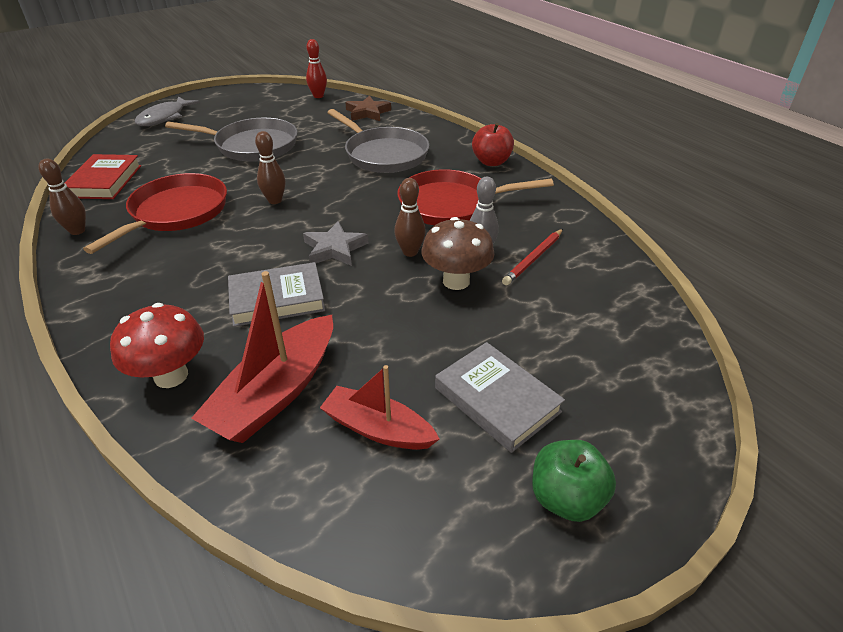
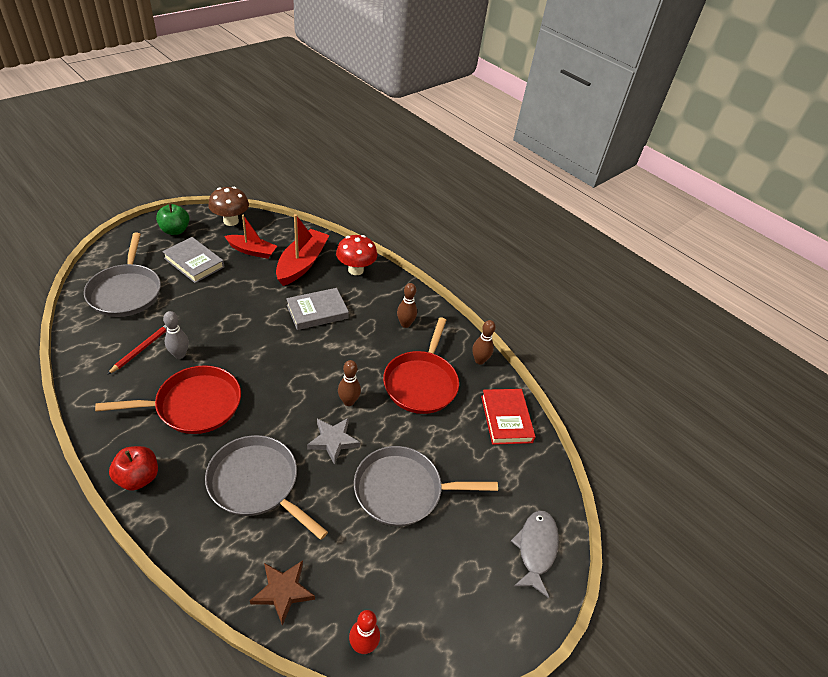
camera: 165 degrees right, 5 degrees up
grey star [303,221,369,266] -> grey star moved to [307,418,360,465]
brown bowling pin [394,178,426,257] -> brown bowling pin moved to [397,283,417,328]
brown mushroom [421,217,495,290] -> brown mushroom moved to [208,187,249,226]
none -> grey pan [84,233,161,317]

